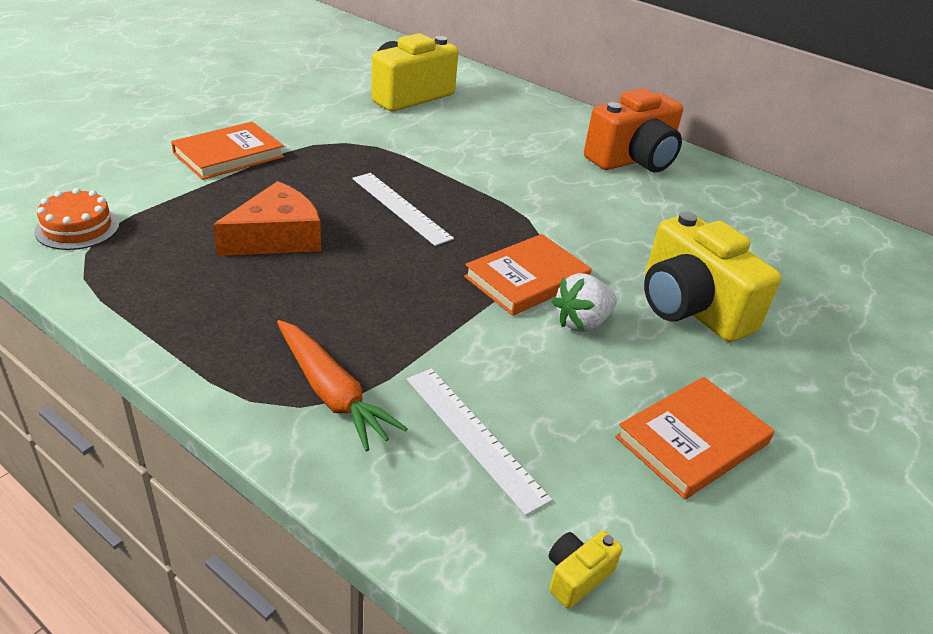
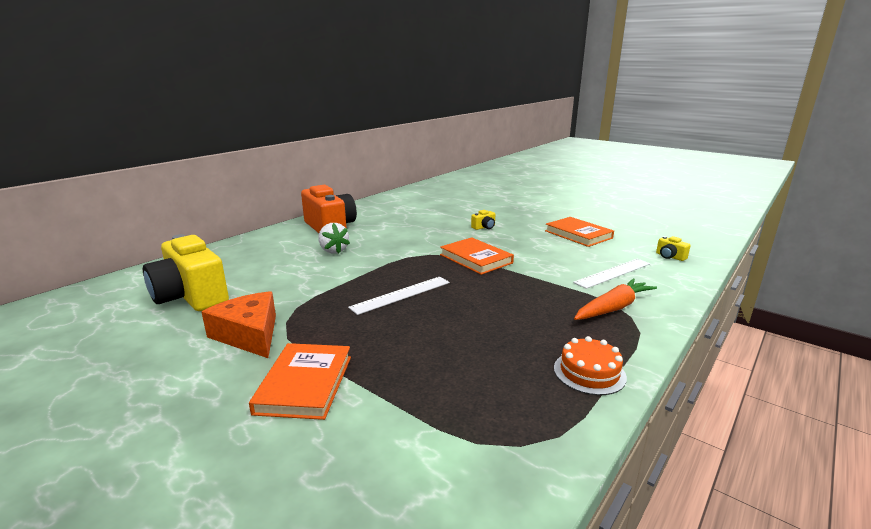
camera: 85 degrees left, 15 degrees down
orange cake [34,188,120,250] -> orange cake moved to [554,336,627,395]
orange book [171,122,284,180] -> orange book turned 45 degrees clockwise [249,343,351,420]
orange cheese [213,181,321,256] -> orange cheese moved to [202,291,276,358]
white strawberry [552,273,617,332] -> white strawberry moved to [318,223,350,254]
yellow camera [644,212,781,342] -> yellow camera [471,210,495,230], size x0.40

